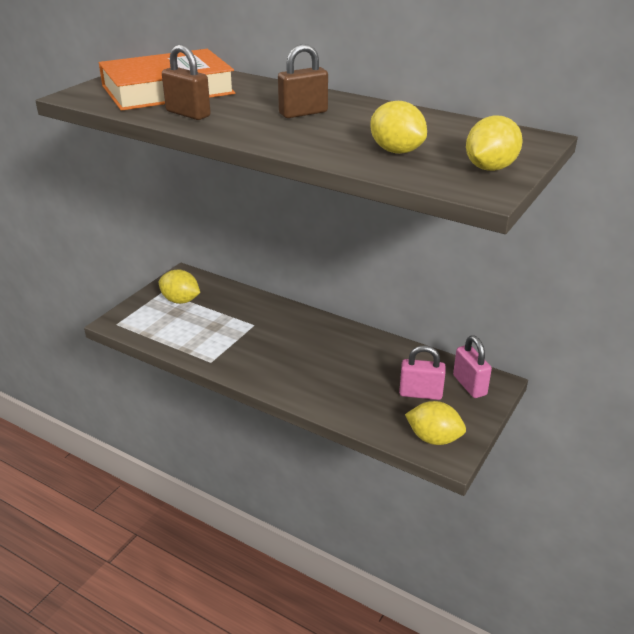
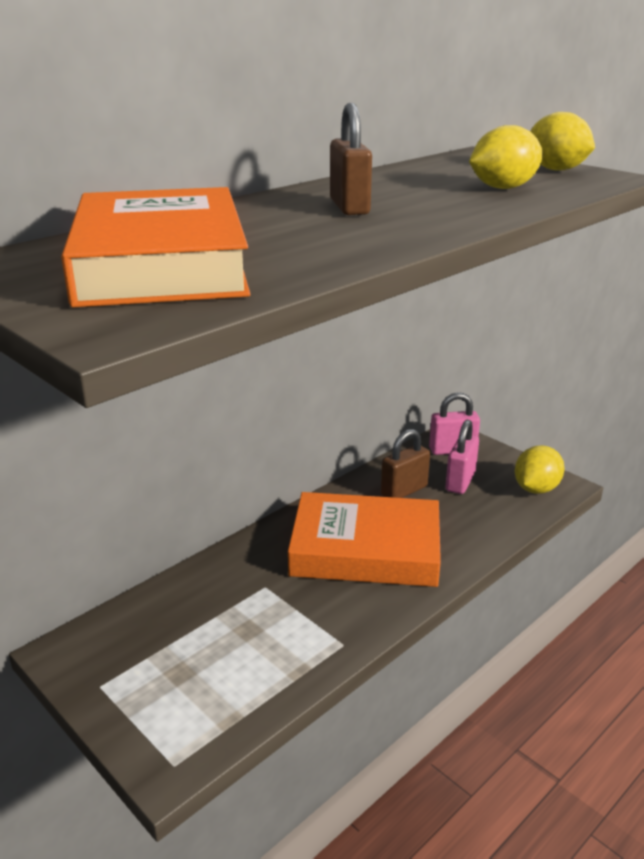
camera: 75 degrees left, 5 degrees down
yellow lemon [159,270,200,304] -> none
brown padlock [162,45,211,120] -> brown padlock moved to [381,429,430,498]
none -> orange book [288,492,441,587]

